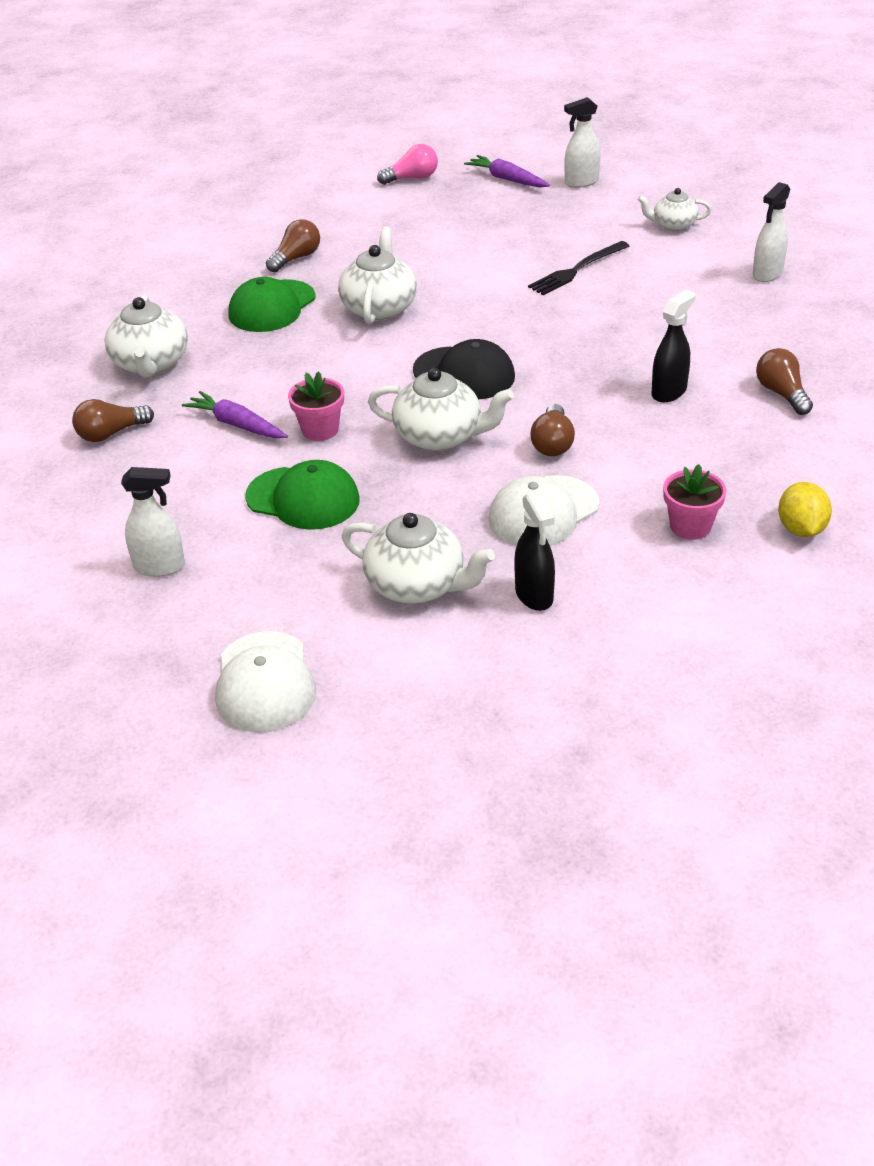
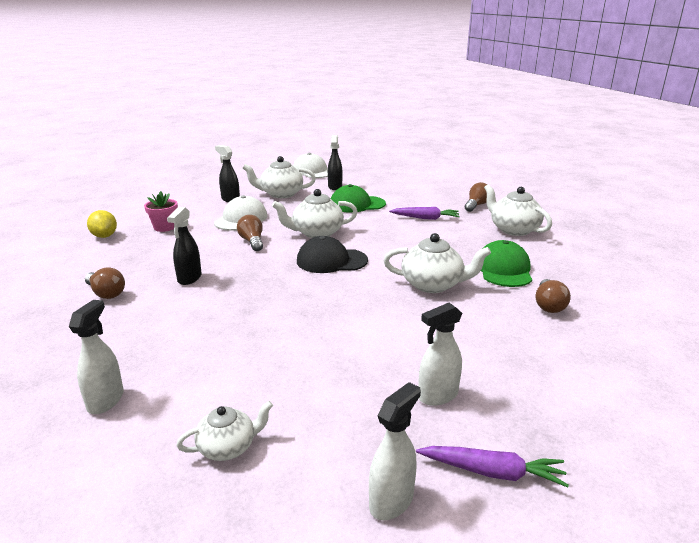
camera: 150 degrees right, 15 degrees down
white spray bottle [121,467,185,577] -> white spray bottle moved to [418,303,462,406]
pink flower pot [288,371,344,441] -> none
white teapot [338,226,417,324] -> white teapot turned 60 degrees counterclockwise [384,233,491,293]
pink light bulb [377,144,438,185] -> none
black fork [528,241,629,295] -> none
none -> black spray bottle [328,135,342,190]

